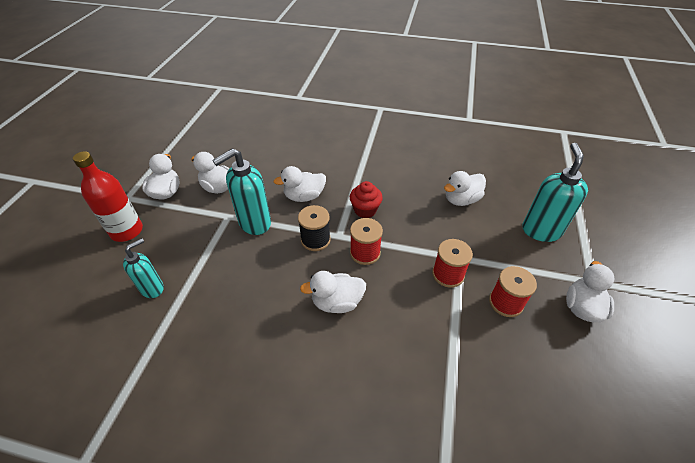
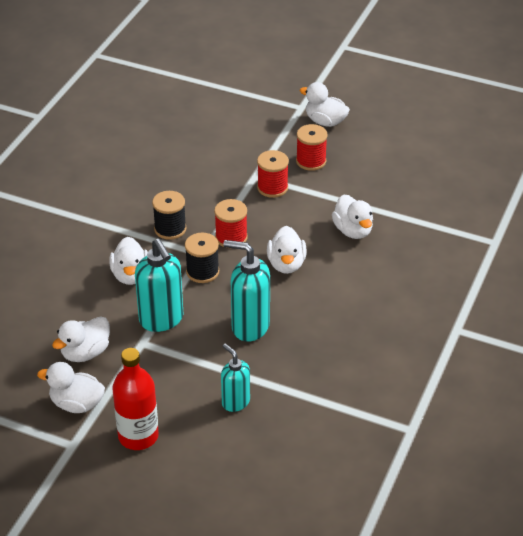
camera: 80 degrees left, 5 degrees down
red cupcake [350,181,383,218] -> black spool [152,191,186,240]
white duck [444,171,486,206] -> white duck moved to [332,194,373,239]
turquoise soap dispenser [522,143,588,242] -> turquoise soap dispenser moved to [223,240,270,342]

